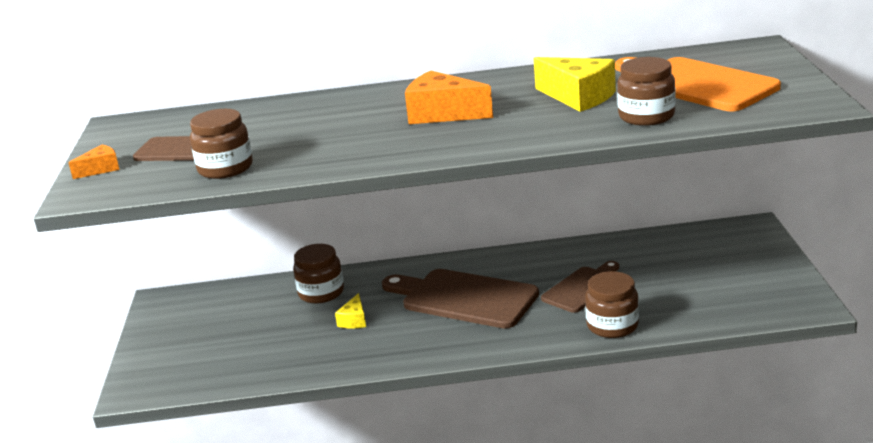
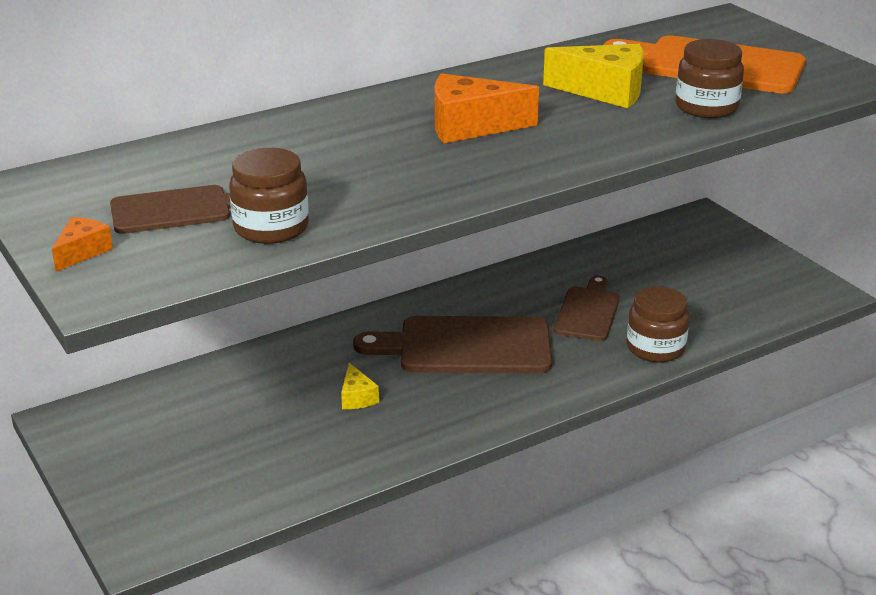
camera: 30 degrees left, 5 degrees up
brown jar [293,244,344,303] -> none

